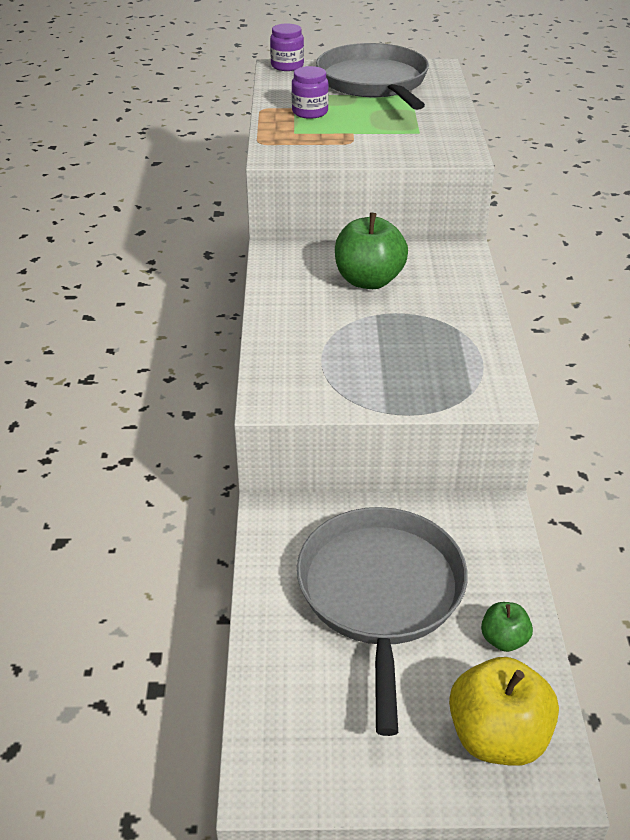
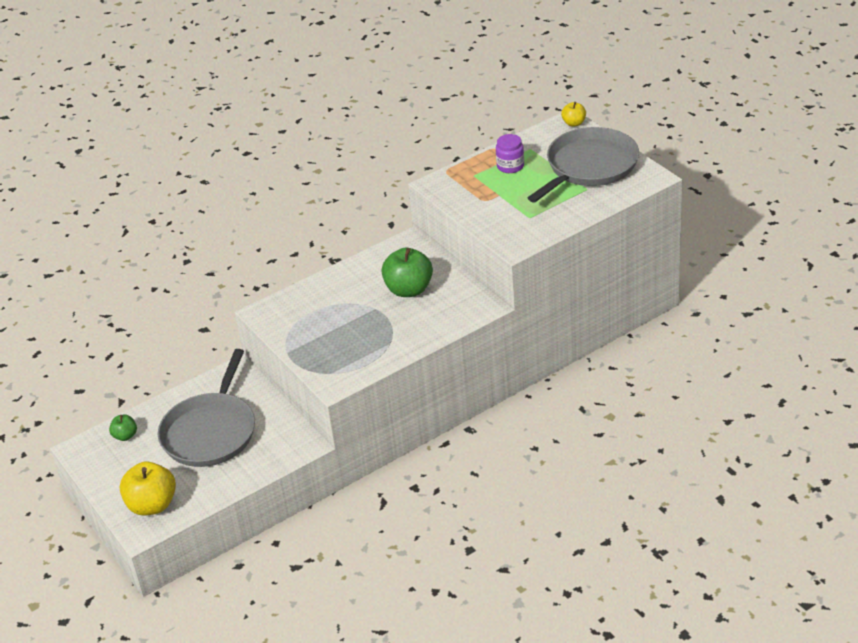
camera: 60 degrees right, 0 degrees up
purple jar [270,23,304,71] -> yellow apple [561,102,586,127]
grey pan [297,507,468,736] -> grey pan turned 135 degrees clockwise [158,349,255,467]
green apple [481,602,533,652] -> green apple moved to [109,414,137,441]

